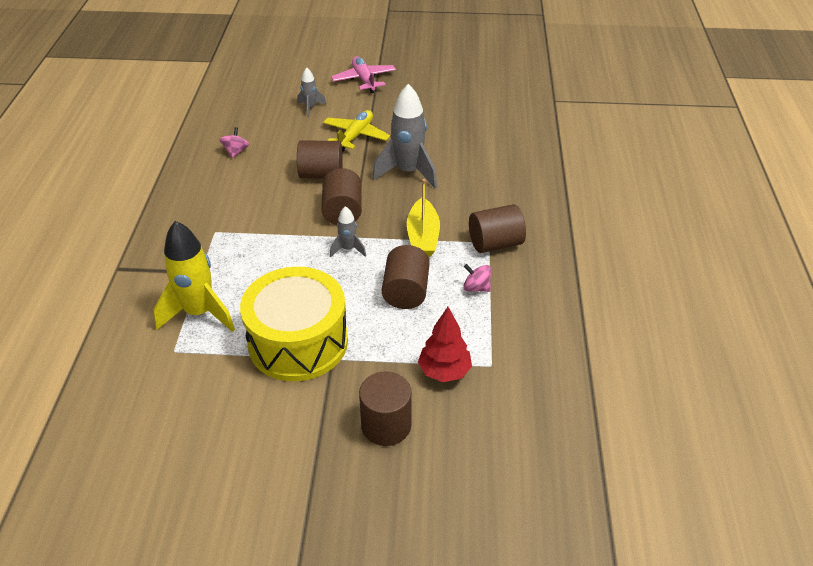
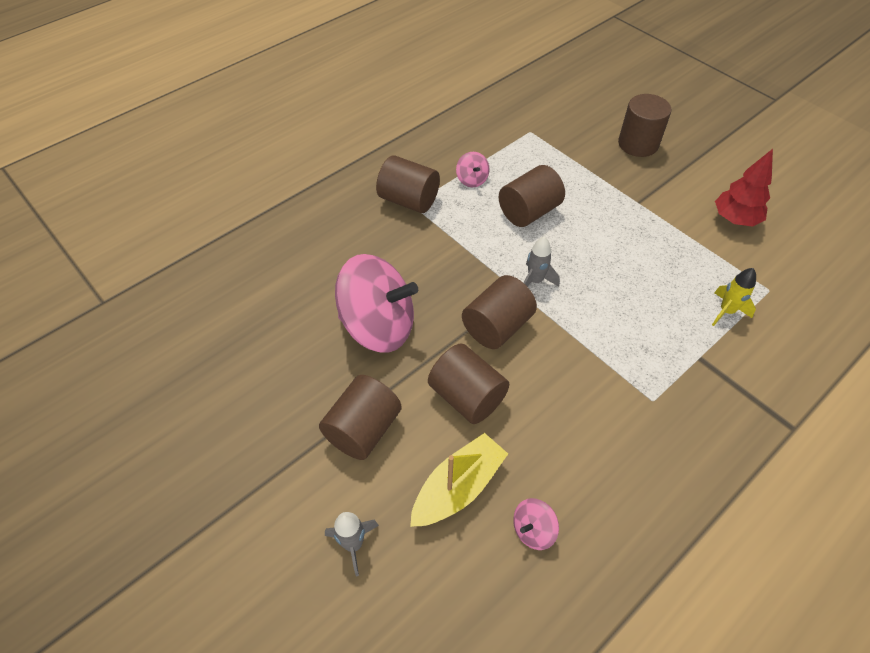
camera: 135 degrees left, 10 degrees up
yellow rocket [153,221,235,332] -> yellow rocket [712,268,756,326], size x0.50
yellow drum [240,267,348,381] -> none
yellow plane [323,110,390,152] -> brown cylinder [319,375,402,460]
pink plane [331,56,396,93] -> none
grey rocket [372,84,437,188] -> pink spinning top [335,254,418,353]
yellow boat [407,179,440,257] -> yellow boat moved to [410,433,508,527]
red tree [418,307,472,382] -> red tree moved to [715,149,773,227]

